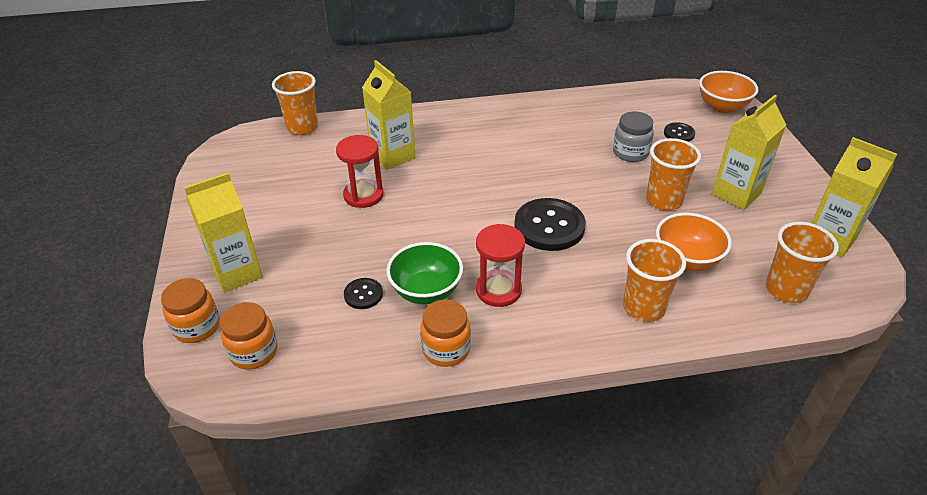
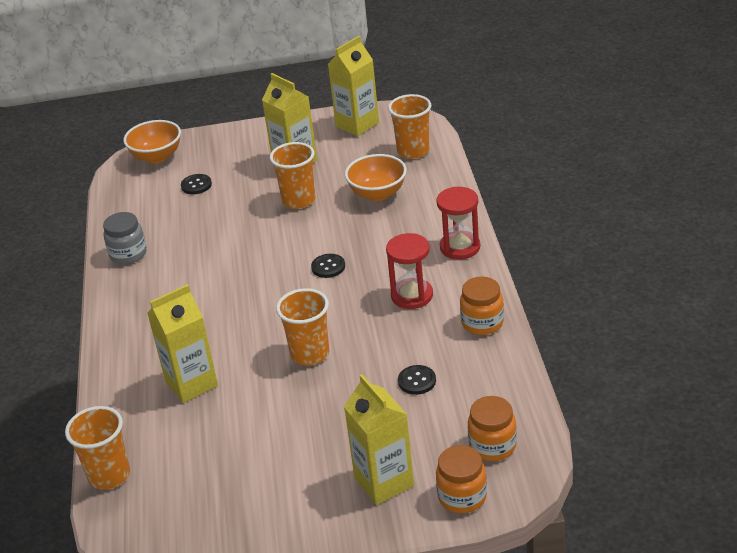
camera: 85 degrees left, 5 degrees down
red hourglass [336,135,384,208] -> red hourglass moved to [436,187,480,260]
green bowl [386,242,463,304] -> none
black button [514,198,586,251] -> black button [311,254,345,278], size x0.50
grey jar [613,111,654,162] -> grey jar moved to [103,212,147,264]
orange cup [623,239,686,322] -> orange cup moved to [276,288,329,365]

